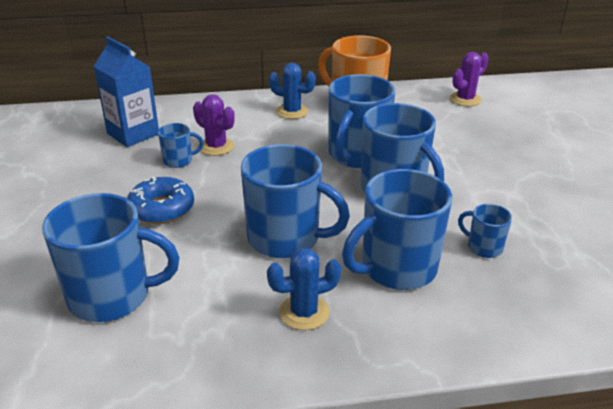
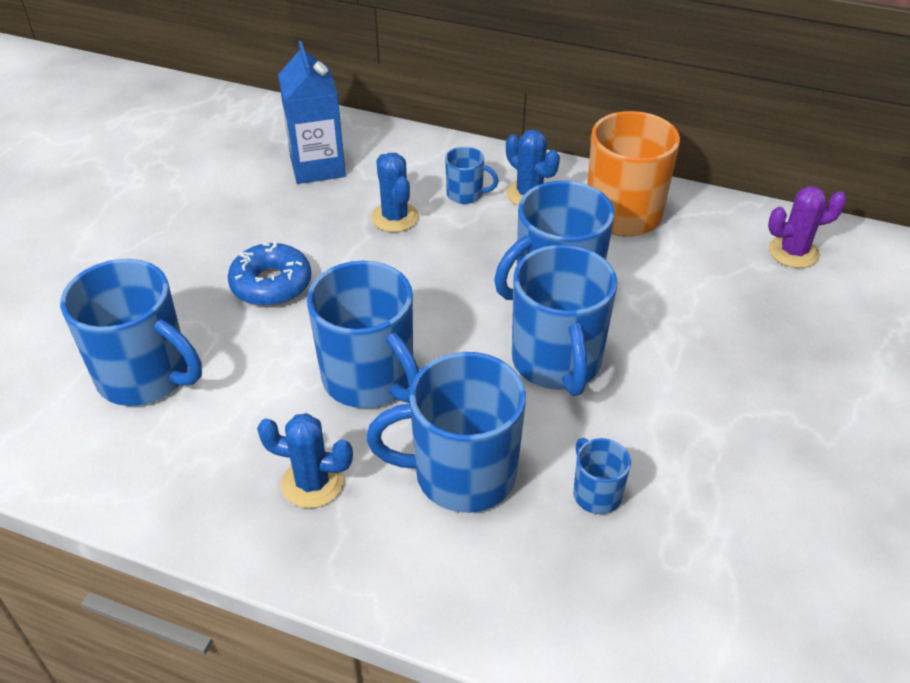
camera: 30 degrees right, 10 degrees up
blue mug [158,123,204,168] -> blue mug moved to [445,147,499,204]
purple cactus [193,94,235,156] -> blue cactus [371,153,419,232]

